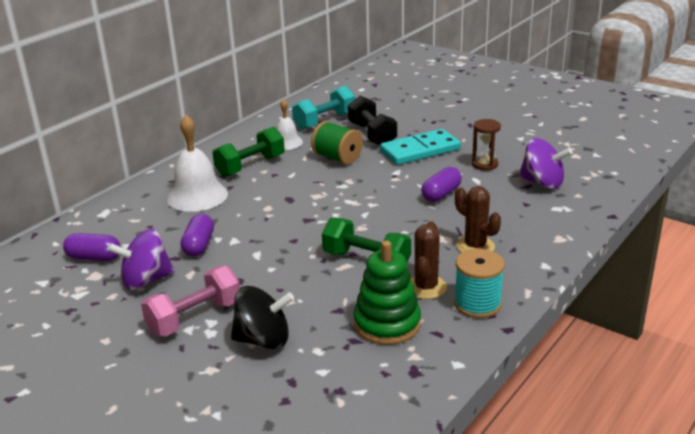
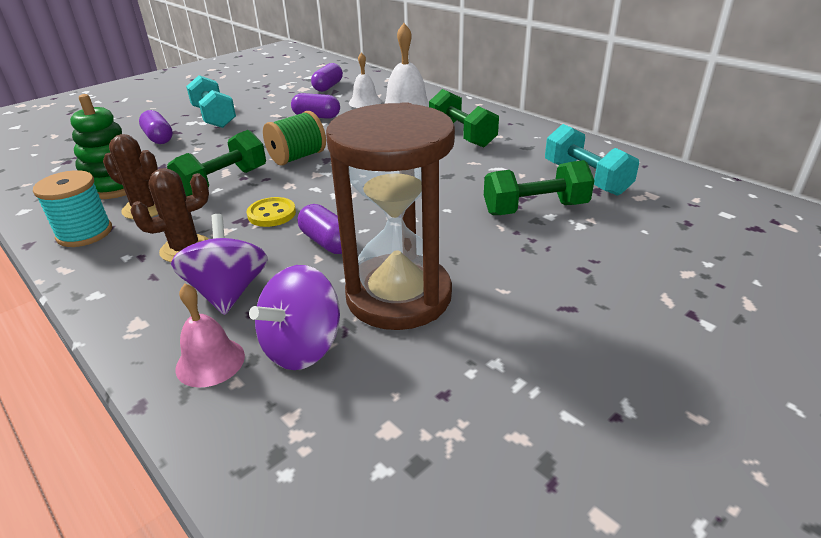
camera: 100 degrees right, 5 degrees up
purple spinning top [107,229,175,290] -> purple spinning top moved to [171,214,268,315]
pink dumbbell [141,266,240,336] -> turquoise dumbbell [186,75,236,128]
black spinning top [231,286,294,350] -> purple capsule [139,110,173,144]
white bell [276,99,303,150] -> white bell moved to [349,52,382,108]
green spool [311,121,363,165] -> green spool moved to [263,111,326,166]
black dumbbell [348,96,397,145] -> green dumbbell [484,160,595,215]
turquoise domino [380,129,461,165] -> none
brown hourglass [472,119,501,171] -> brown hourglass [326,102,455,330], size x2.34
none -> pink bell [175,284,245,388]
none -> yellow button [247,197,296,227]

